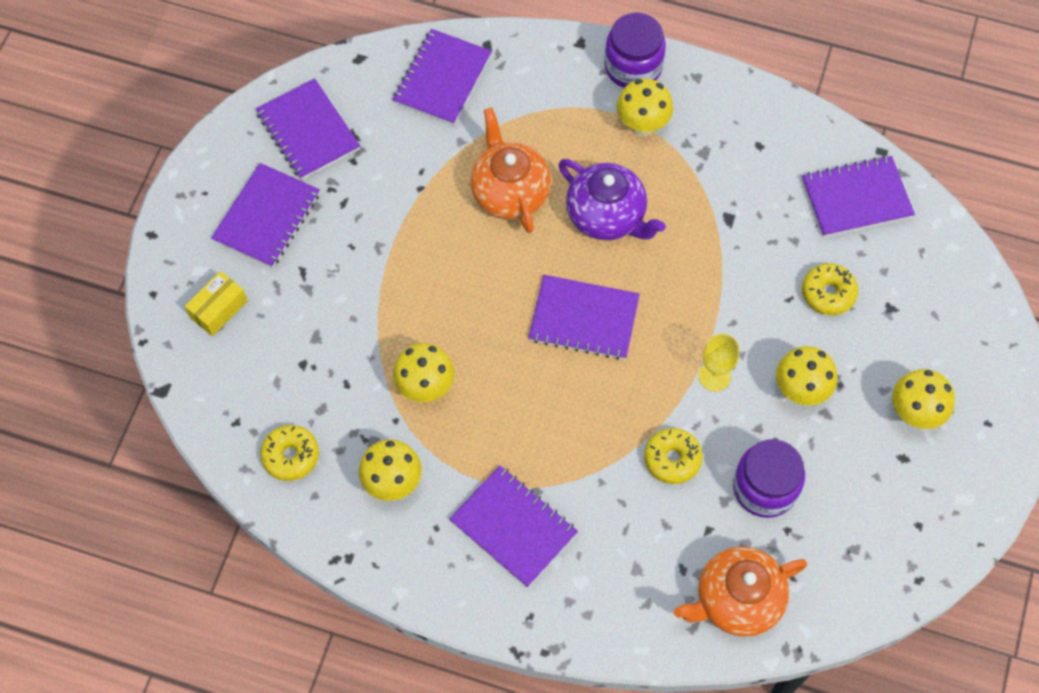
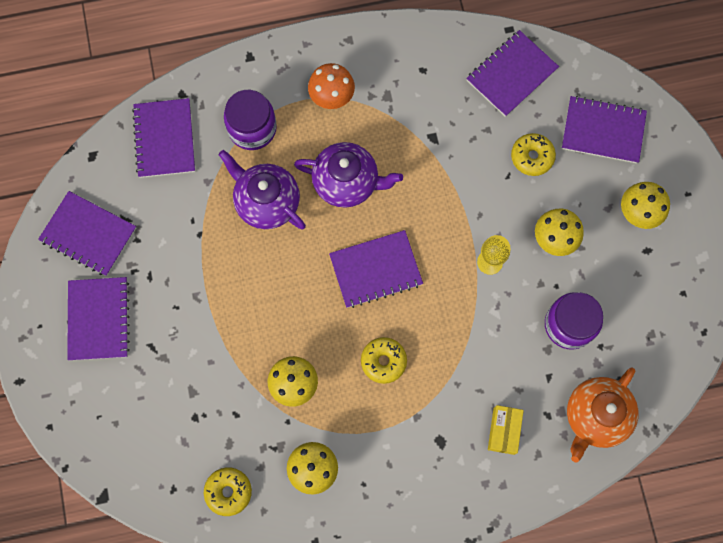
camera: 30 degrees left, 10 degrees up
yellow box [185,271,248,336] -> yellow box moved to [488,405,524,455]
purple notebook [449,465,578,588] -> purple notebook moved to [562,96,647,163]
orange teapot [470,108,551,233] -> purple teapot [218,150,306,230]
purple jar [604,12,666,88] -> purple jar moved to [224,90,277,150]
yellow mushroom [617,79,673,137] -> orange mushroom [308,63,355,109]
yellow donut [644,428,703,484] -> yellow donut moved to [361,337,407,384]

